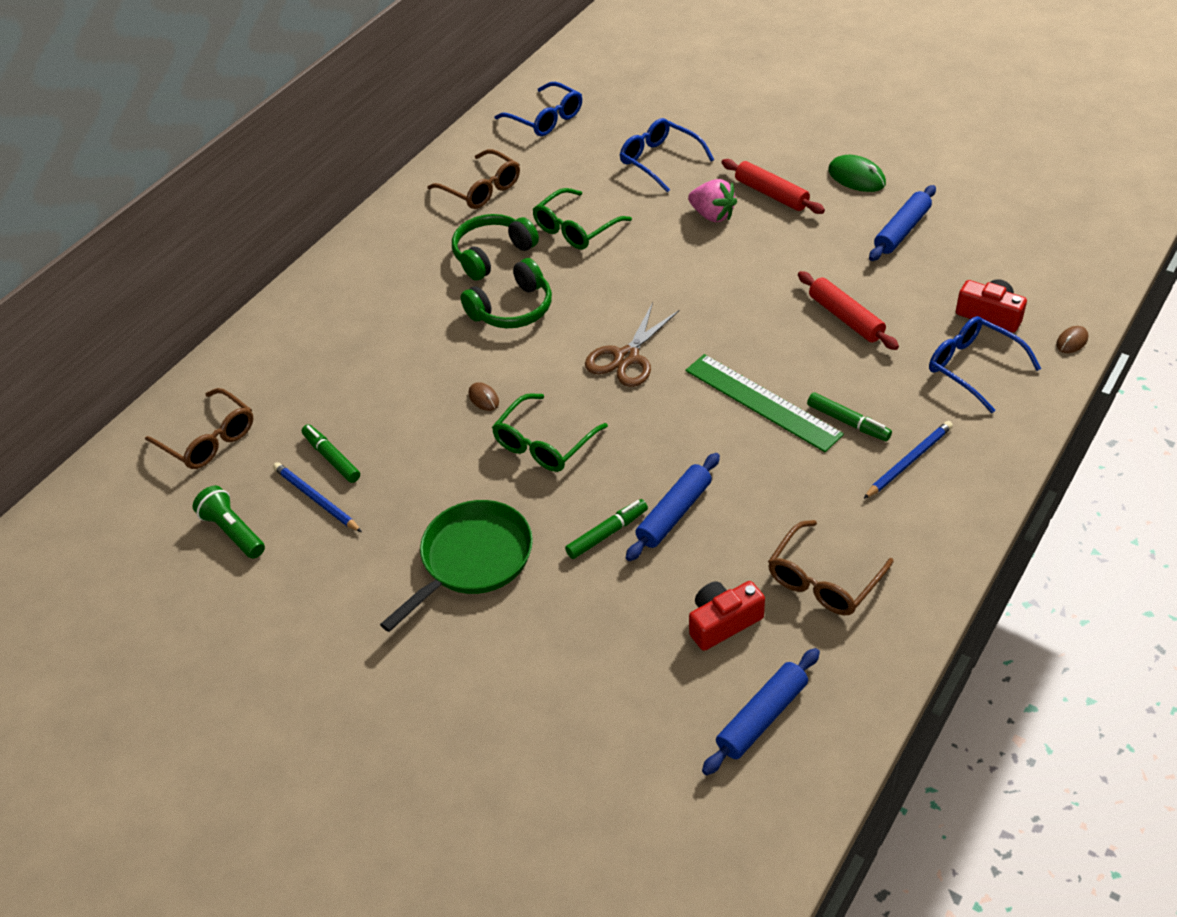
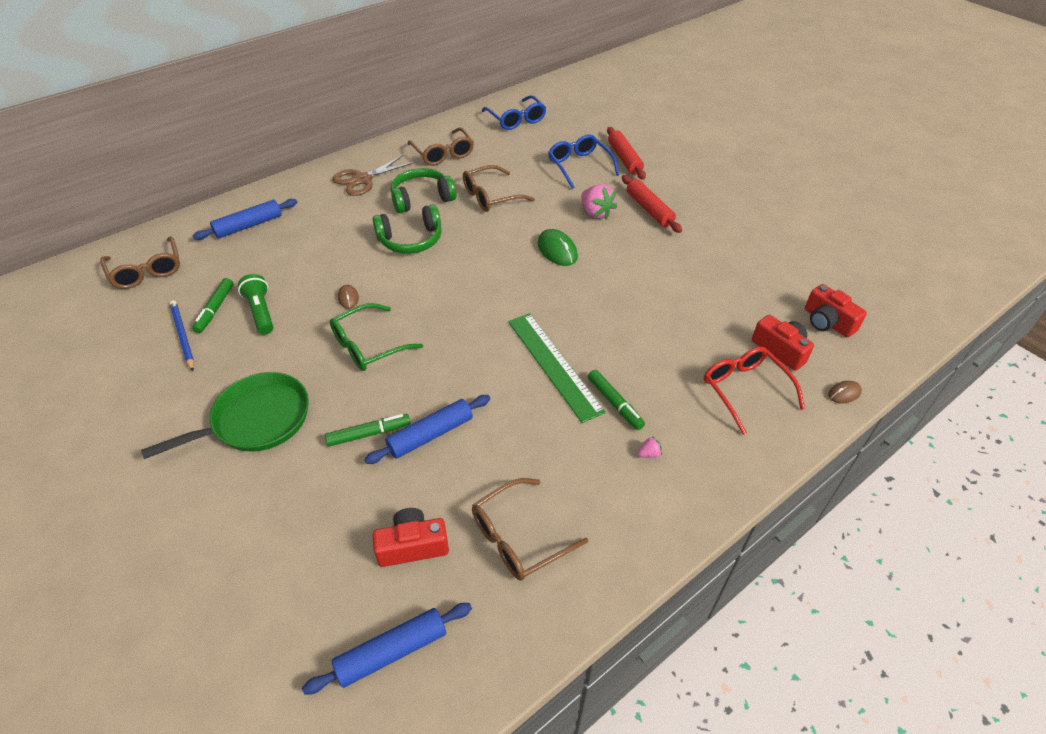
camera: 15 degrees right, 0 degrees up
green flashlight [193,486,265,558] -> green flashlight moved to [238,274,273,335]
green marker [302,425,360,483] -> green marker turned 150 degrees counterclockwise [192,278,233,333]
green glasses [532,188,632,250] -> brown glasses [463,165,535,212]
brown scissors [585,303,679,387] -> brown scissors moved to [333,154,415,196]
red rolling pin [798,271,899,350] -> red rolling pin moved to [607,127,646,179]
green mouse [828,155,886,192] -> green mouse moved to [538,229,578,266]
blue pencil [864,421,953,499] -> pink strawberry [638,436,662,458]
blue rolling pin [869,185,936,261] -> blue rolling pin moved to [193,199,297,240]
blue glasses [929,316,1041,413] -> red glasses [704,347,805,435]
none -> red camera [805,284,867,338]

